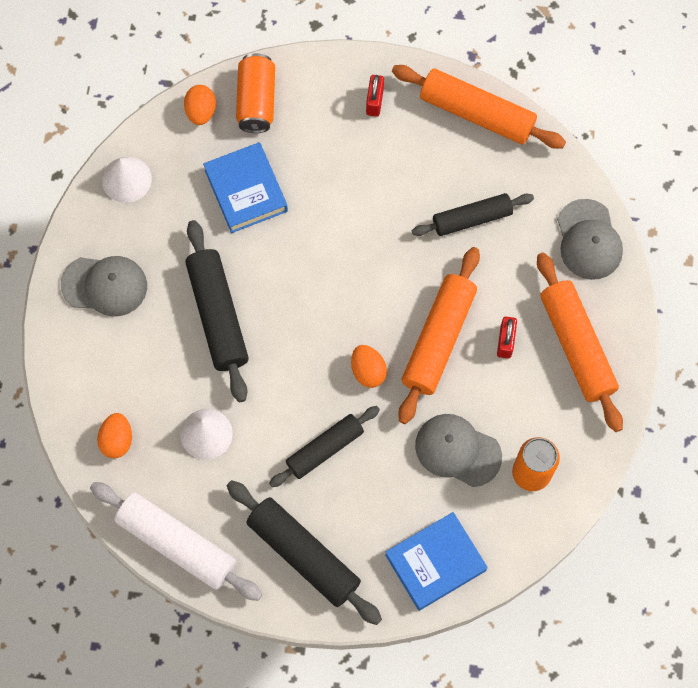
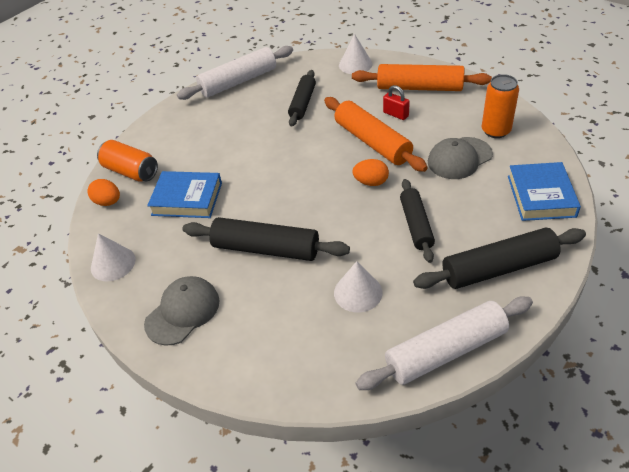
camera: 55 degrees left, 25 degrees down
orange egg [97,413,132,458] -> none
red padlock [366,75,384,117] -> none
orange rolling pin [392,65,566,149] -> white rolling pin [177,46,293,100]
grey cap [557,199,623,280] -> white cone [339,34,373,74]

